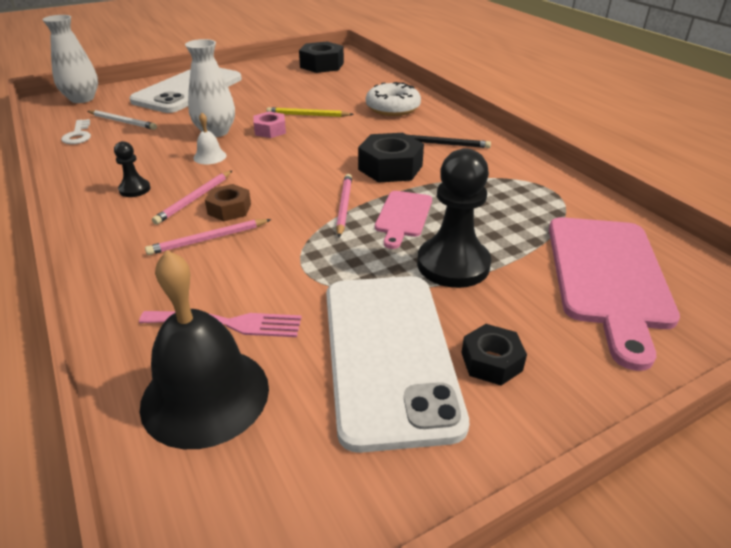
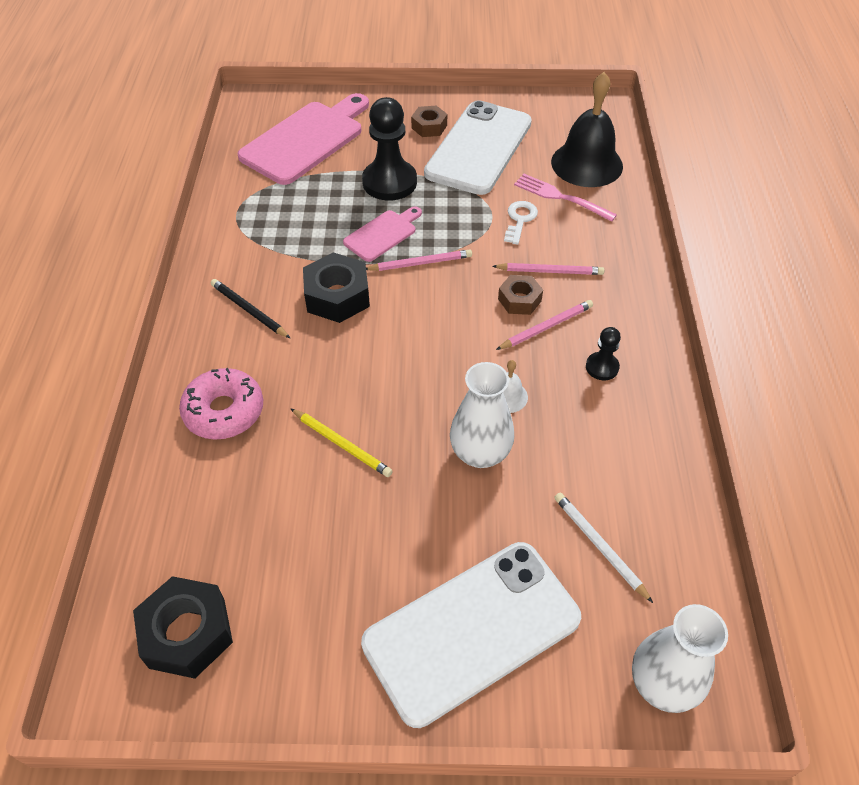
camera: 150 degrees left, 15 degrees up
white key [61,119,91,144] -> white key moved to [504,201,538,244]
pink nut [253,111,286,138] -> none
pink pencil [336,174,352,237] -> pink pencil turned 135 degrees counterclockwise [366,250,472,271]
white donut [366,82,421,116] -> pink donut [179,368,263,440]
black nut [461,324,527,385] -> brown nut [411,105,447,137]

